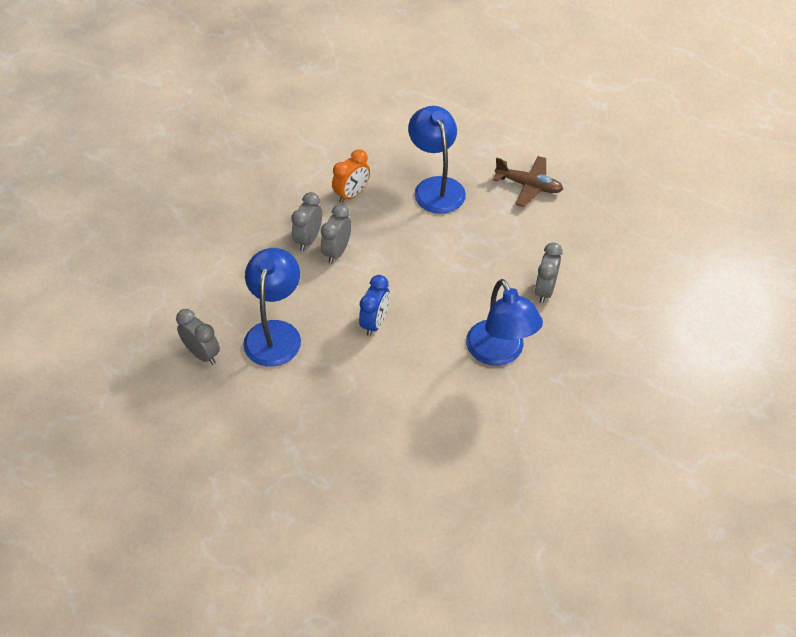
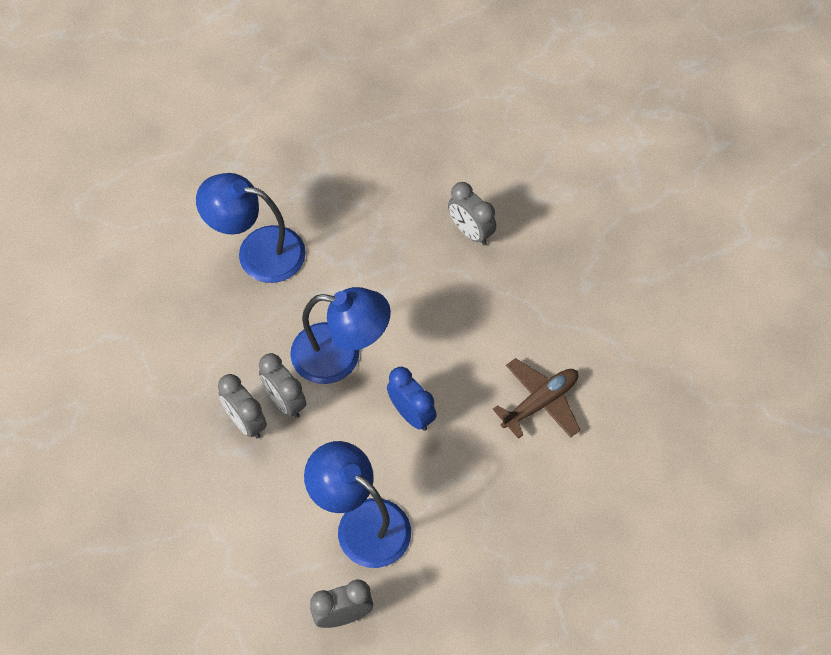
camera: 60 degrees left, 10 degrees up
orange clock [332,149,370,203] -> none
blue lamp [466,279,543,366] -> blue lamp moved to [290,287,391,384]
brown plane [493,156,563,207] -> brown plane moved to [493,358,580,439]

